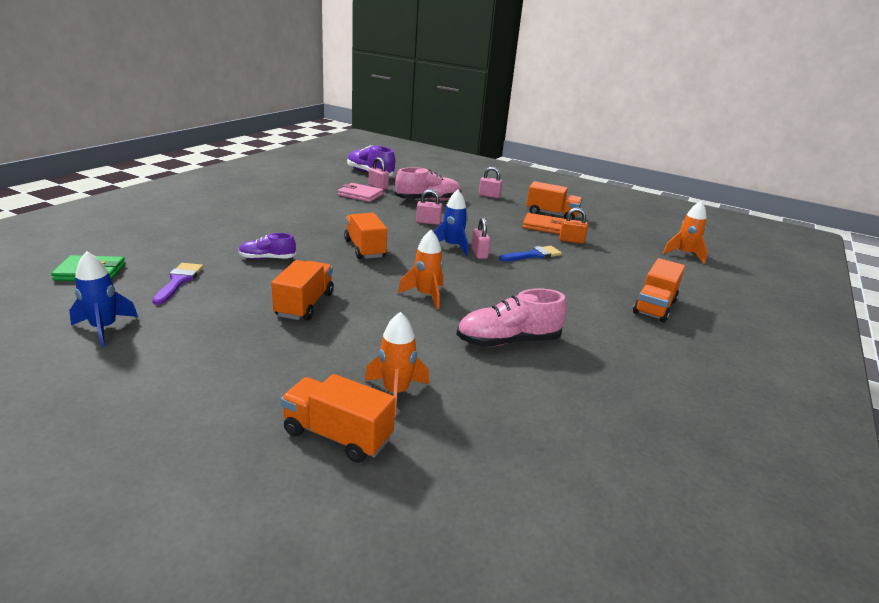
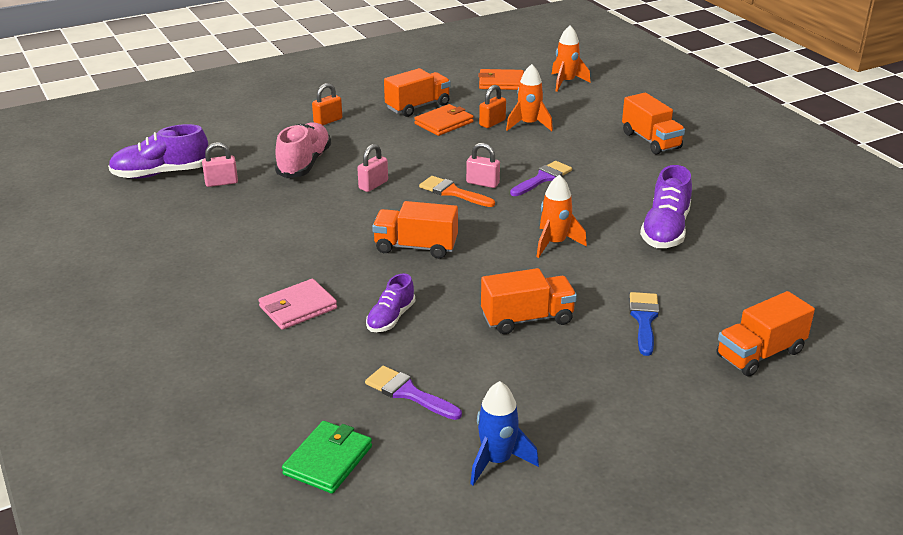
camera: 55 degrees left, 5 degrees up
orange truck [271,260,334,320] -> orange truck turned 120 degrees clockwise [481,268,577,334]
pink wallet [338,183,383,202] -> pink wallet moved to [258,279,337,330]
orange rocket [365,312,429,417] -> orange rocket moved to [506,64,553,131]
blue rocket [434,190,468,256] -> orange brush [419,176,495,207]
pink shoe [457,289,567,347] -> purple shoe [640,165,692,248]
pink padlock [479,167,502,198] -> orange padlock [312,83,342,125]
blue brush [499,246,562,261] -> blue brush moved to [630,292,659,356]
none -> orange wallet [478,69,524,90]
none -> purple brush [510,161,572,196]

